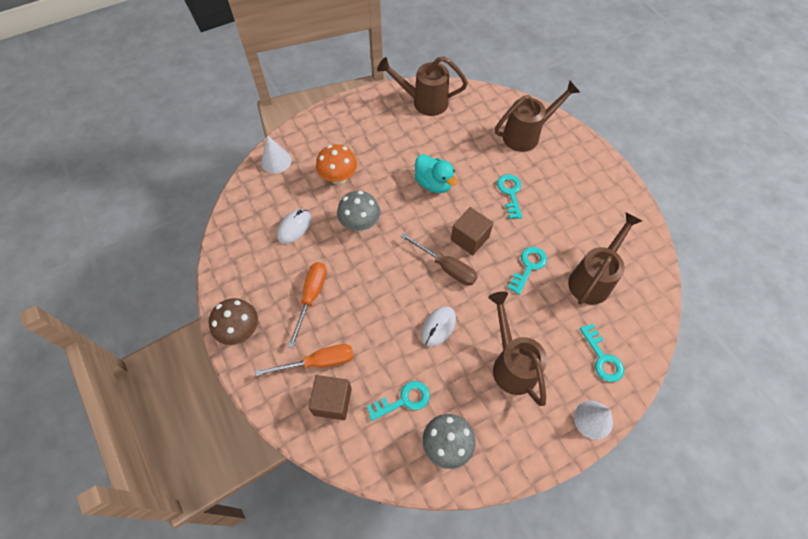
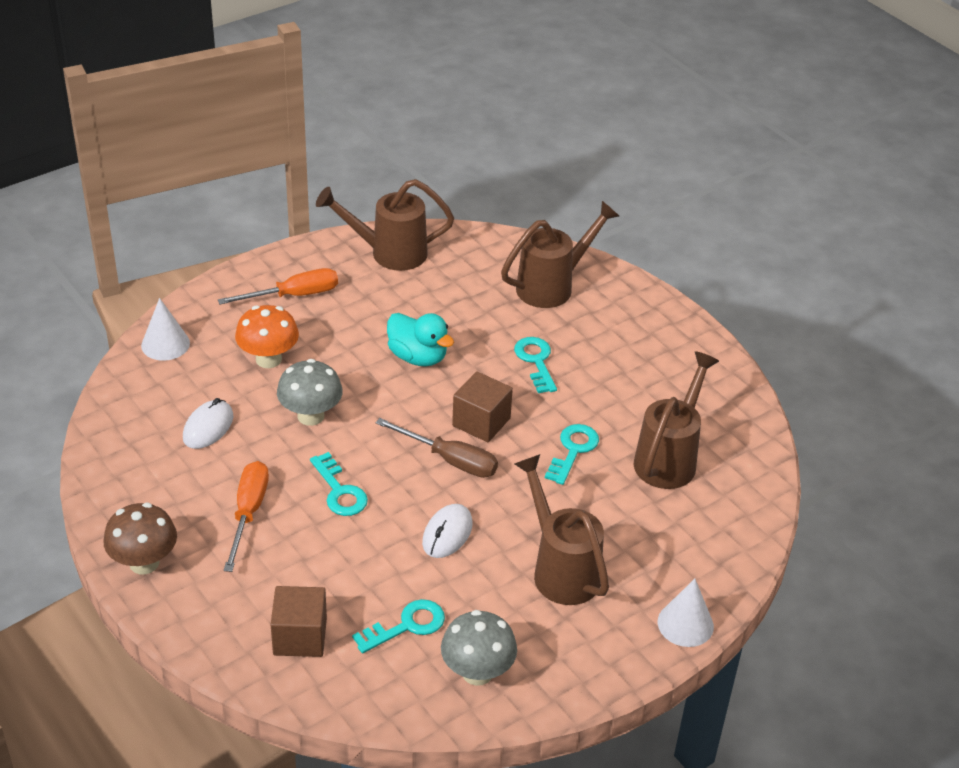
camera: 10 degrees left, 20 degrees down
orange screwdriver [255,344,354,376] -> orange screwdriver moved to [218,268,338,305]
turquoise key [580,323,624,382] -> turquoise key moved to [310,452,368,516]

